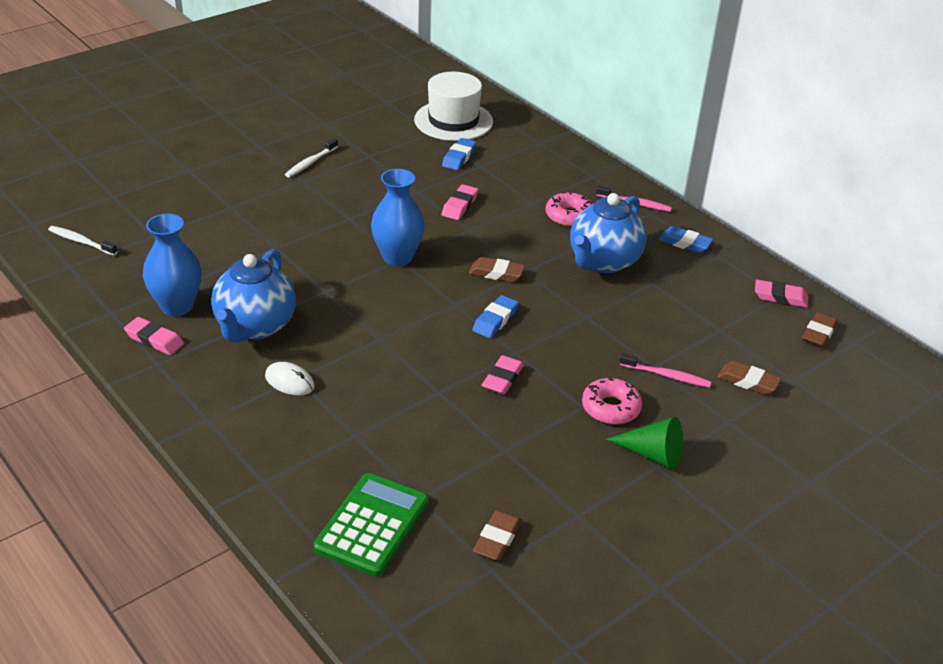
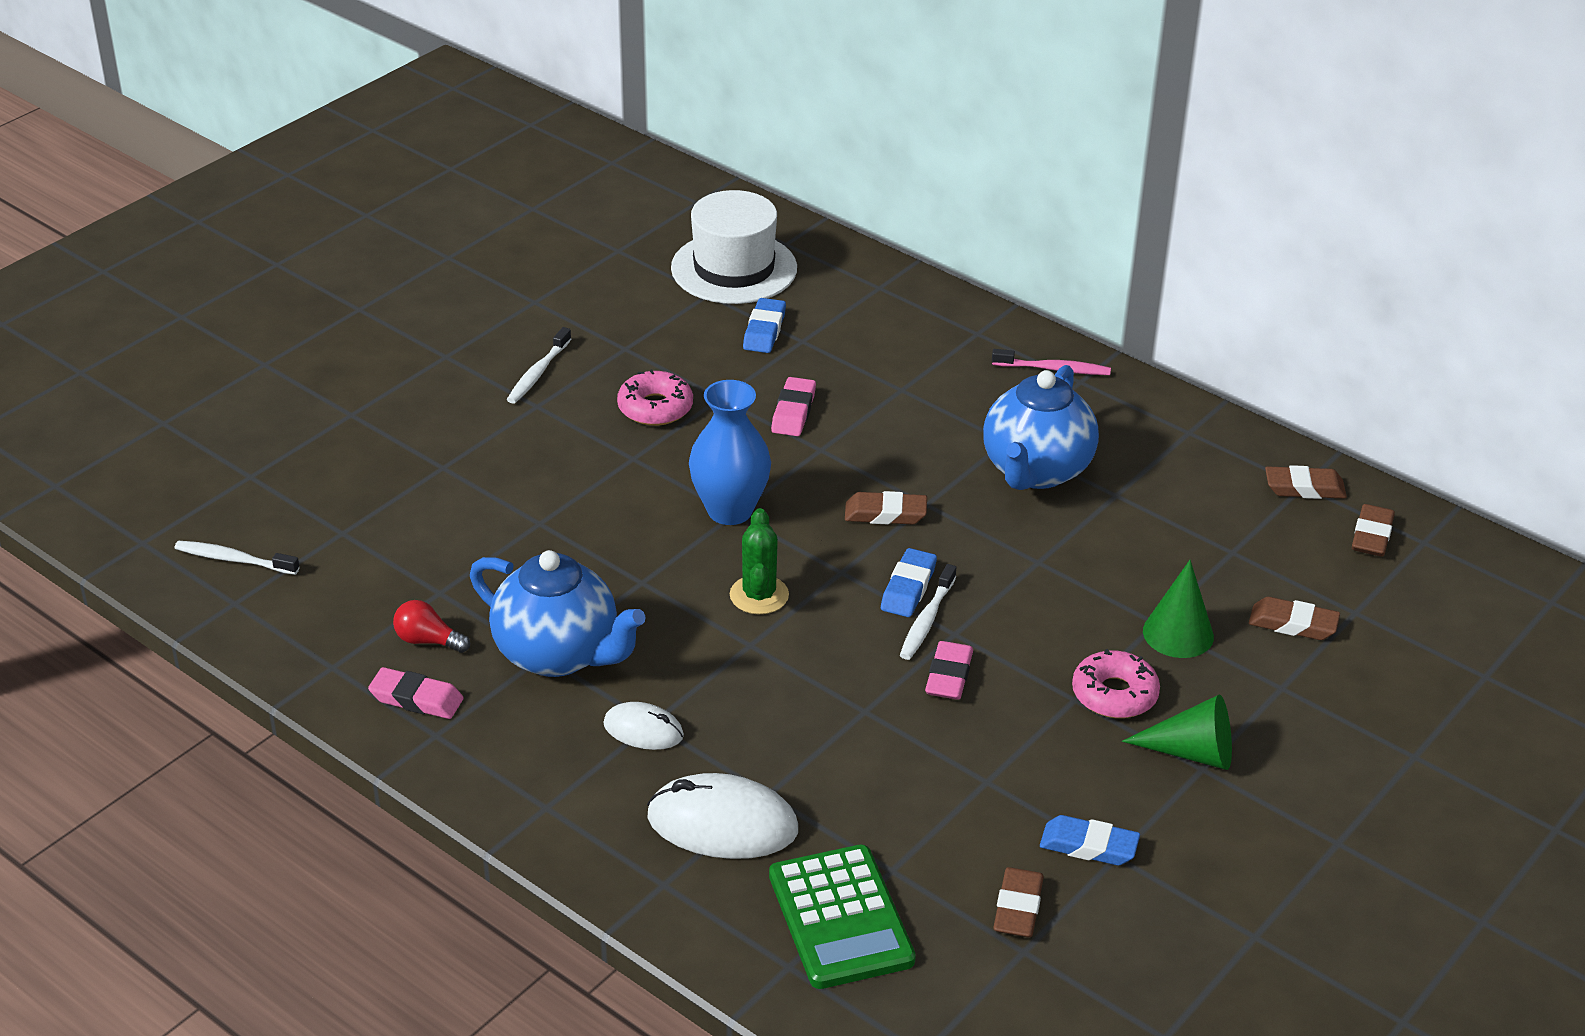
camera: 10 degrees left, 0 degrees up
blue vase [143,214,201,316] -> red light bulb [393,600,470,653]
blue teapot [211,249,296,343] -> blue teapot turned 60 degrees counterclockwise [470,550,646,677]
green calculator [314,473,429,577] -> green calculator turned 150 degrees clockwise [769,844,916,989]
pink donut [546,191,592,227] -> pink donut moved to [617,369,693,426]
pink toothbrush [619,353,711,388] -> green cone [1143,560,1214,658]
blue eraser [658,226,713,253] -> blue eraser moved to [1040,815,1140,865]
pink eraser [755,280,808,308] -> brown eraser [1265,465,1347,499]
none -> white mouse [647,773,798,859]
none -> green cactus [730,508,789,614]
none -> white toothbrush [900,564,956,660]

